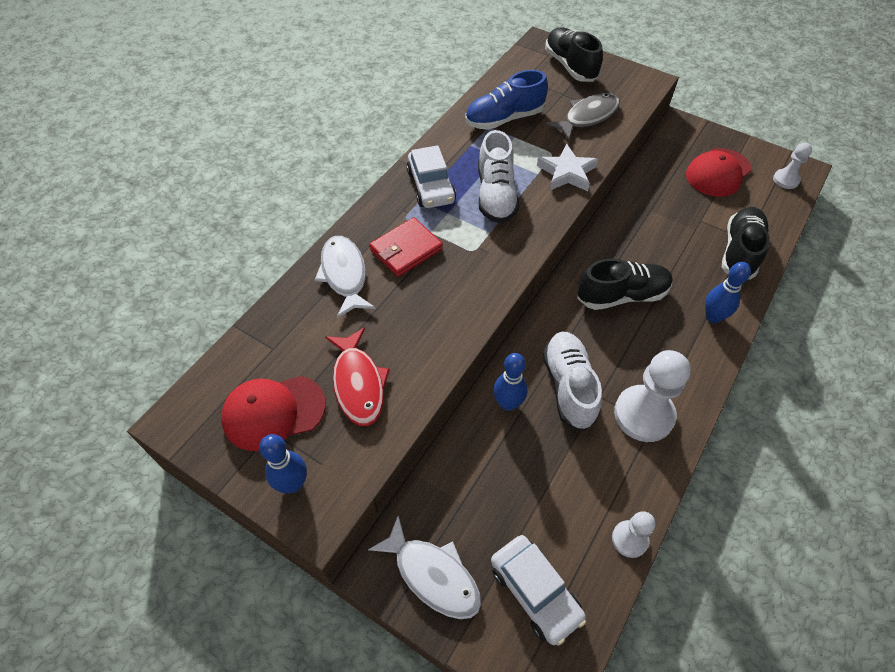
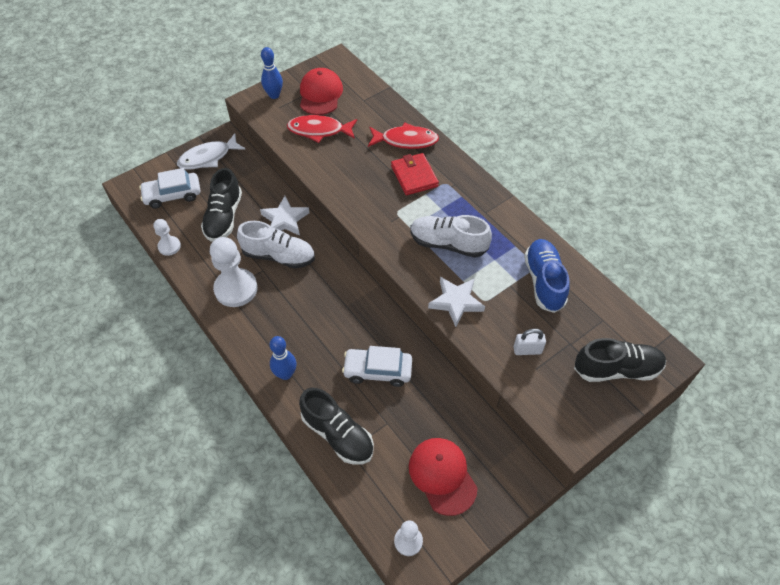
camera: 110 degrees right, 0 degrees up
white fish [315,236,376,318] -> red fish [368,123,439,149]
white car [406,145,456,208] -> white car moved to [342,346,412,387]
blue bowling pin [493,353,528,411] -> white star [260,196,310,236]
grey fish [547,93,620,140] -> white padlock [514,329,546,355]
black shoe [577,259,673,310] -> black shoe moved to [201,168,242,242]

